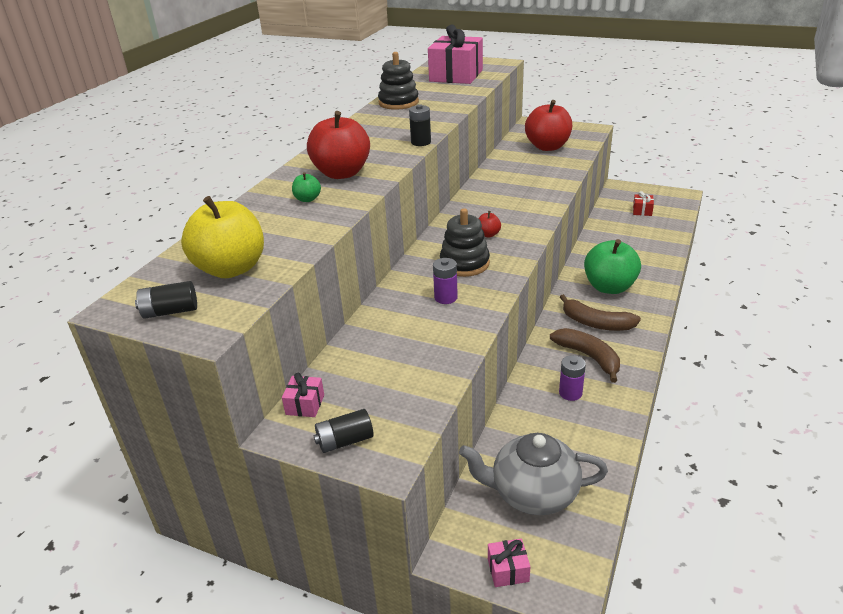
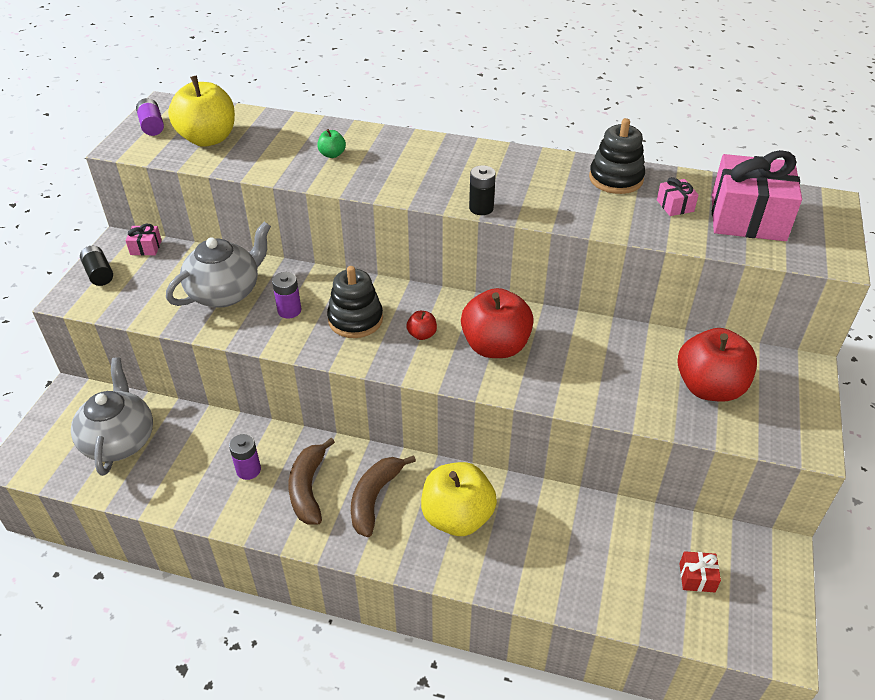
camera: 80 degrees right, 10 degrees up
black battery [135,281,197,319] -> purple battery [136,98,164,136]
red apple [307,111,370,179] -> red apple moved to [461,288,534,358]
pink gift [488,539,530,587] -> pink gift moved to [657,177,699,216]
brown banana [550,328,620,383] -> brown banana turned 135 degrees clockwise [289,438,335,525]
green apple [584,239,641,294] -> yellow apple [421,462,497,536]
none -> grey teapot [166,222,271,307]

